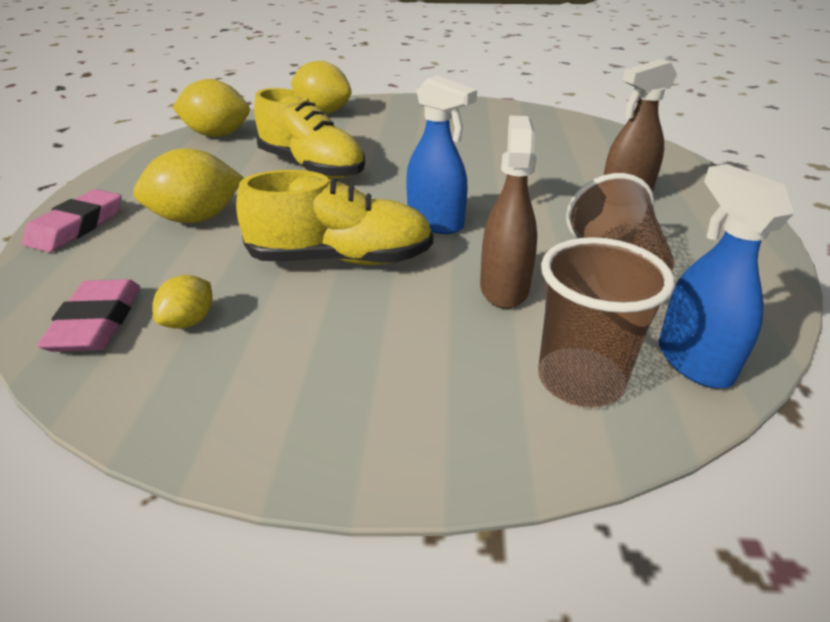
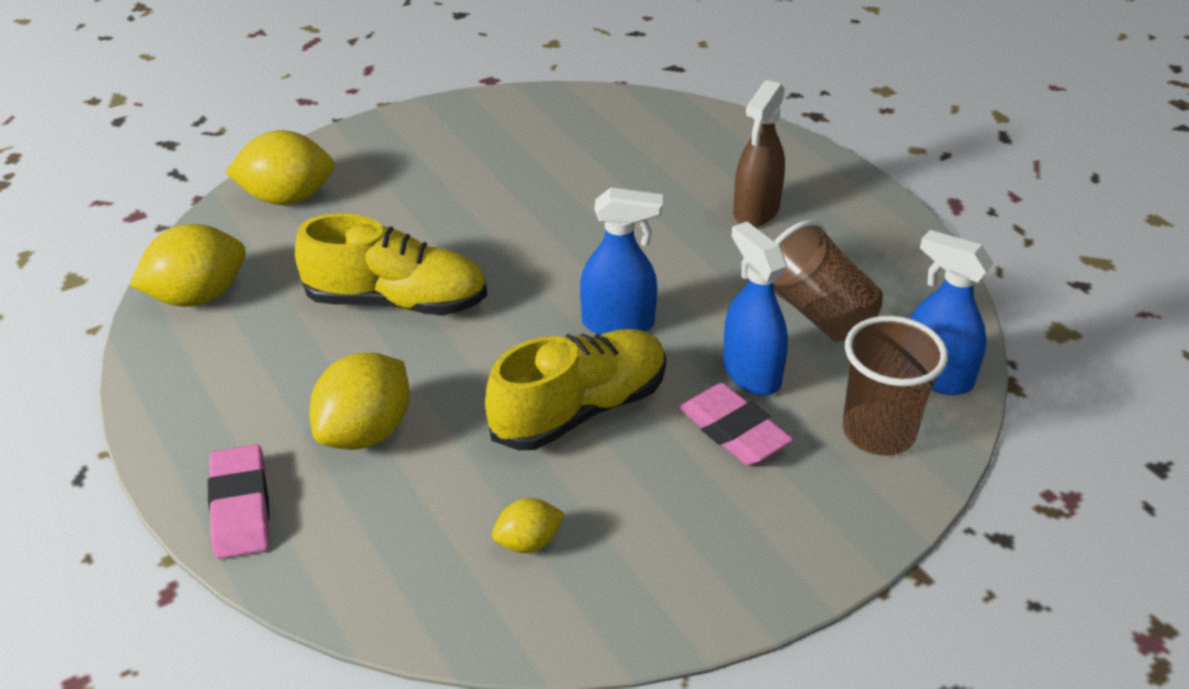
camera: 35 degrees left, 5 degrees up
pink eraser [37,279,140,352] -> pink eraser moved to [679,383,793,465]
yellow lemon [152,275,213,329] -> yellow lemon turned 75 degrees clockwise [492,498,565,553]
brown spray bottle [480,116,537,309] -> blue spray bottle [723,222,788,395]

